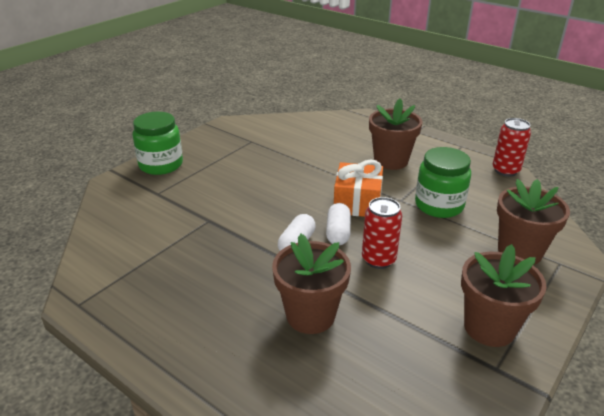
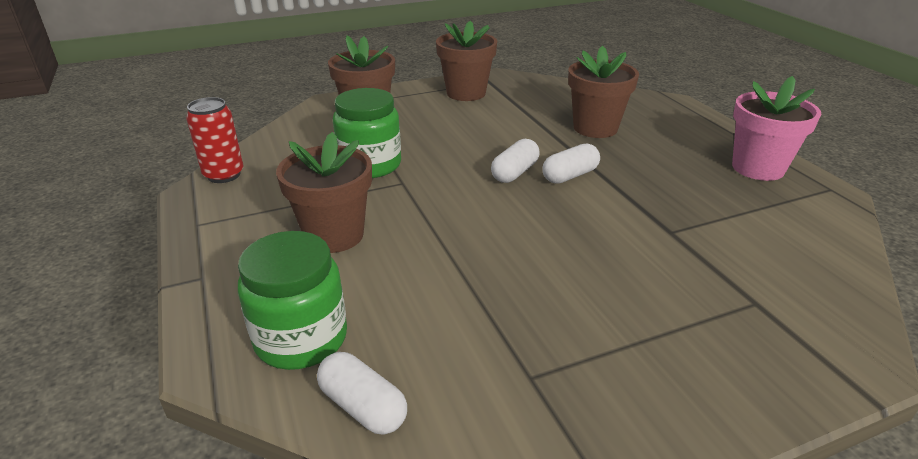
camera: 150 degrees left, 0 degrees up
green jar [133,112,183,175] -> green jar moved to [238,231,347,370]
orange gift [334,160,383,217] -> none
red can [362,197,402,269] -> none
none -> white capsule [317,352,407,434]
none -> pink flower pot [732,76,821,181]

